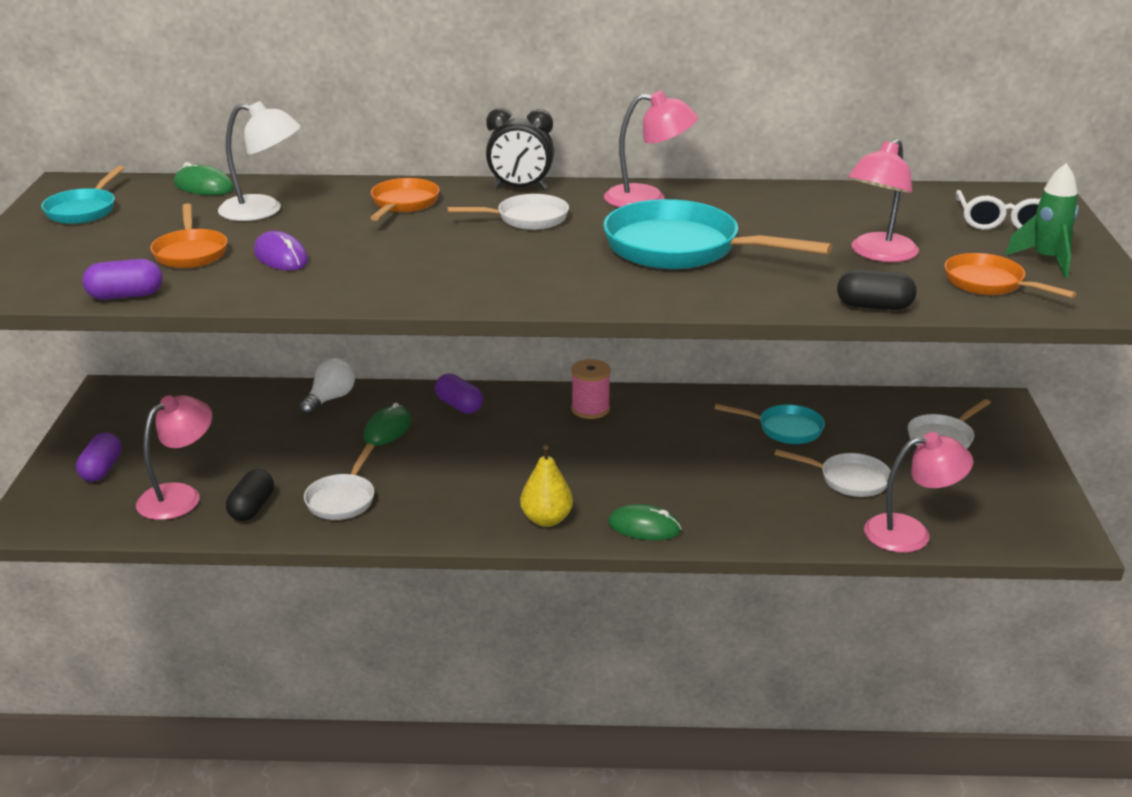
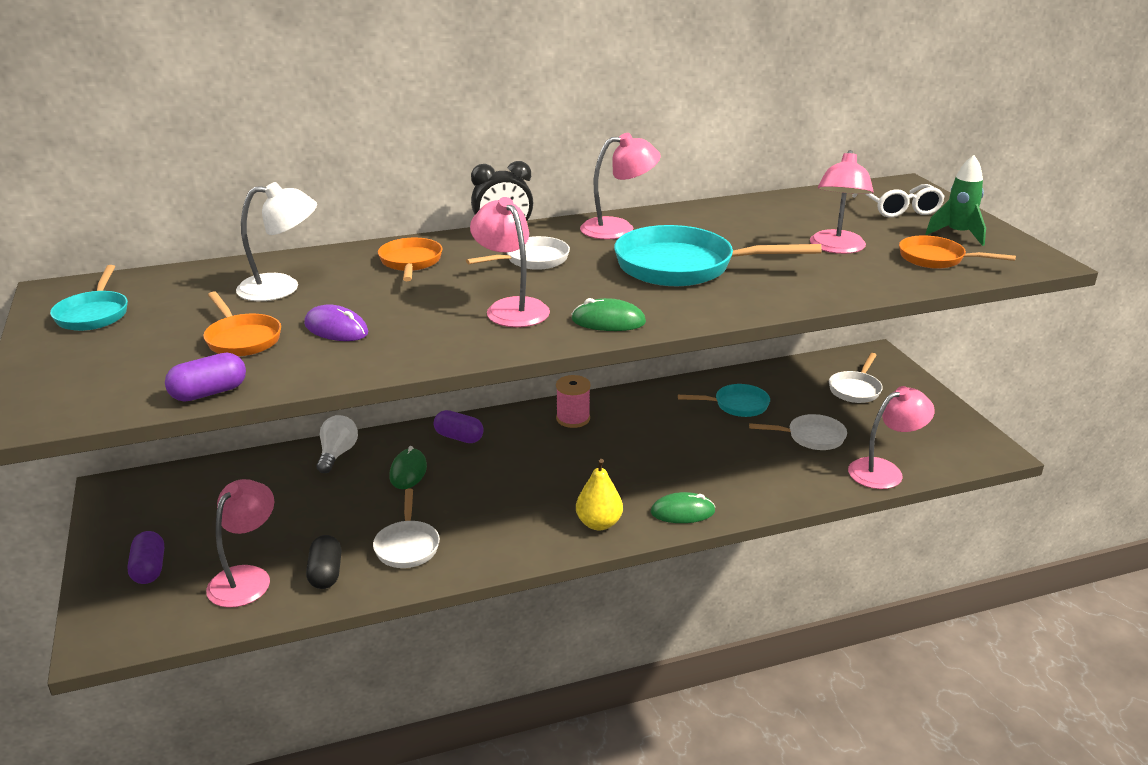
camera: 20 degrees left, 0 degrees up
green mouse [174,162,234,195] -> green mouse moved to [571,298,646,331]
black capsule [837,270,917,310] -> none
none -> pink lamp [470,197,550,327]

